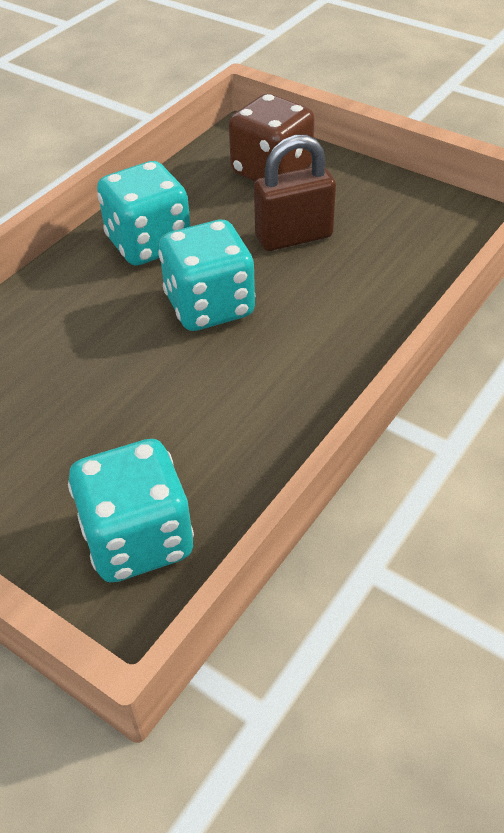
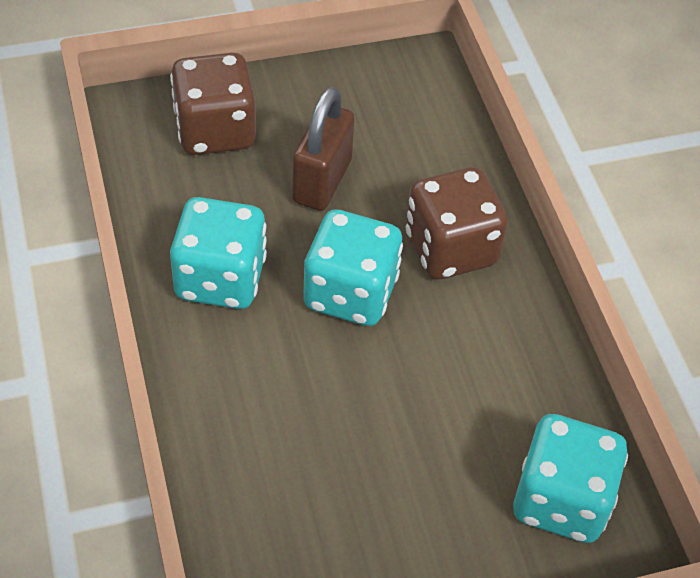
camera: 55 degrees left, 5 degrees up
none -> brown dice [406,167,508,279]

